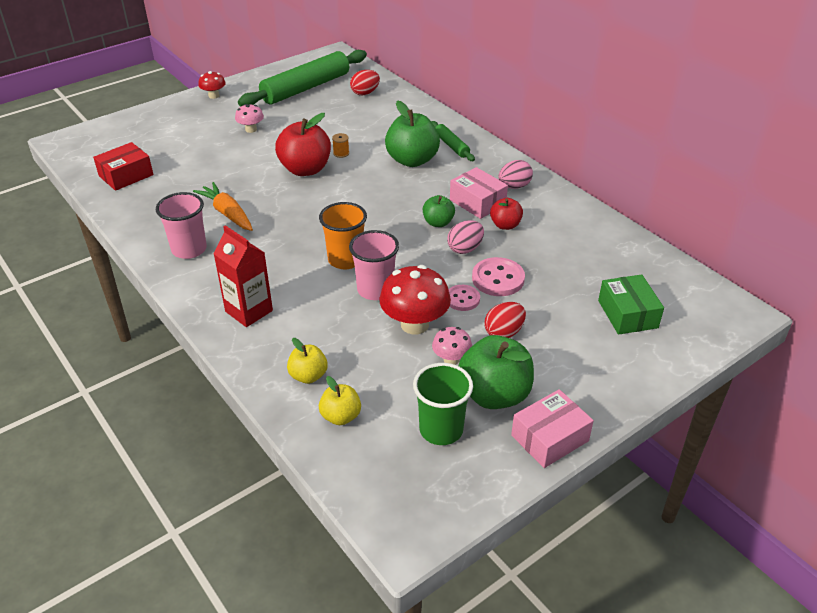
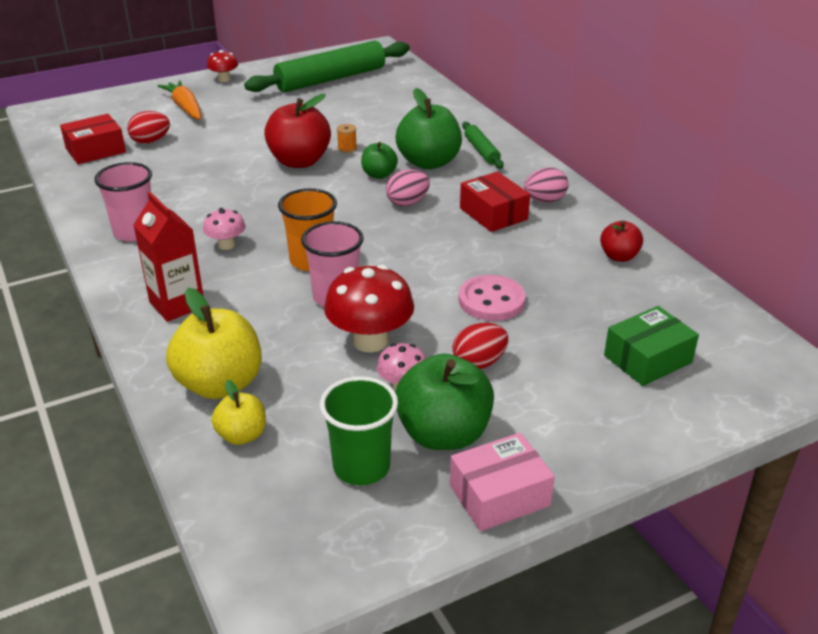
camera: 10 degrees right, 5 degrees down
orange carrot [193,182,253,231] -> orange carrot moved to [157,80,201,119]
pink mushroom [235,104,264,133] -> pink mushroom moved to [203,208,246,250]
yellow apple [287,338,328,384] -> yellow apple [166,288,262,399], size x1.83
red egg [350,70,380,95] -> red egg moved to [127,111,170,144]
green apple [423,195,455,227] -> green apple moved to [361,142,398,179]
pink egg [447,220,484,254] -> pink egg moved to [386,170,430,206]
pink button [448,285,480,311] -> none
pink box [450,167,508,219] -> red box [460,172,530,232]
red apple [490,198,523,230] -> red apple moved to [600,221,643,262]
green box [598,274,664,335] -> green box turned 60 degrees clockwise [604,306,699,386]

